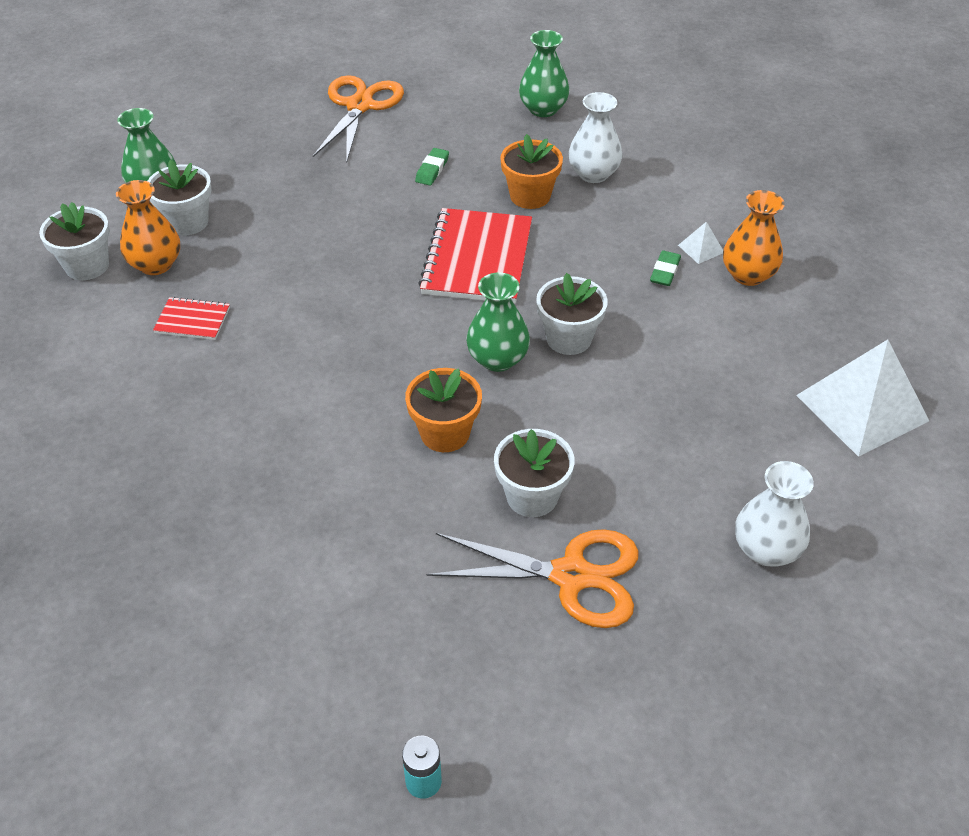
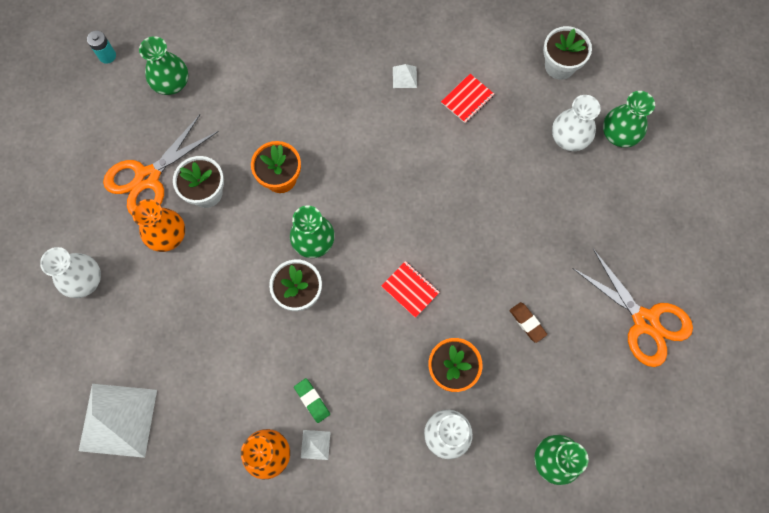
camera: 125 degrees right, 25 degrees up
orange vase [116,180,180,275] -> orange vase moved to [132,199,185,252]
white flower pot [148,160,211,236] -> white vase [552,95,601,151]
green eraser [415,148,449,185] -> brown eraser [510,302,547,343]
red notebook [418,208,532,304] -> red notebook [381,261,440,318], size x0.49
none -> green vase [139,36,188,95]
none -> white pyramid [393,64,417,88]

